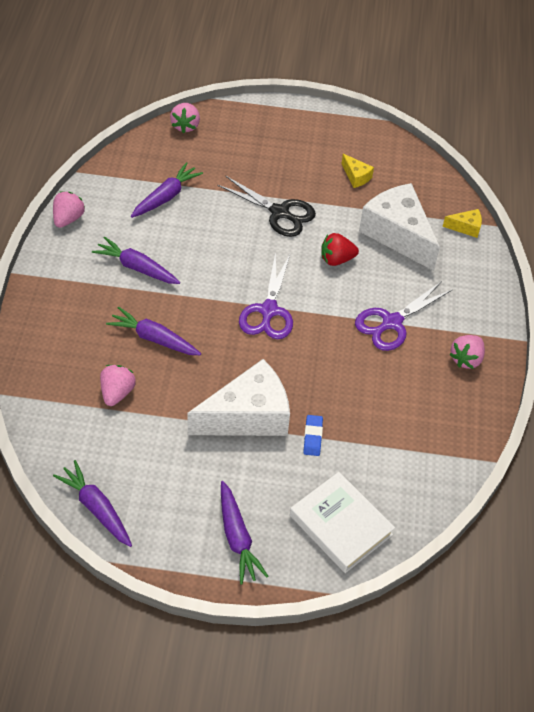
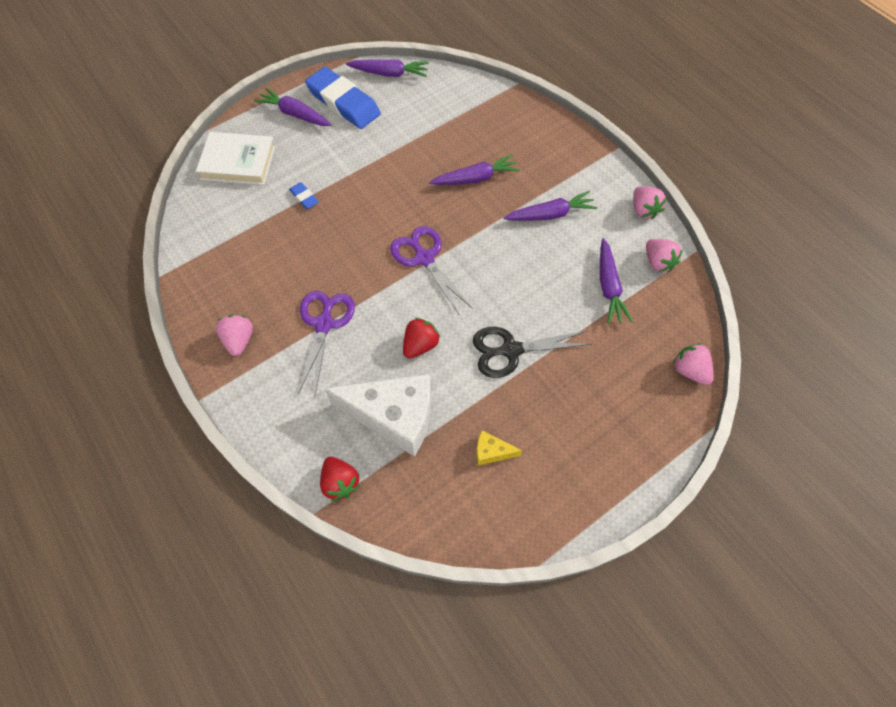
camera: 140 degrees right, 10 degrees up
pink strawberry [100,365,136,406] -> pink strawberry moved to [646,239,683,272]
white cheese [187,359,290,436] -> none
yellow cheese [443,209,482,238] -> red strawberry [320,457,360,501]
none -> blue eraser [305,67,381,129]

